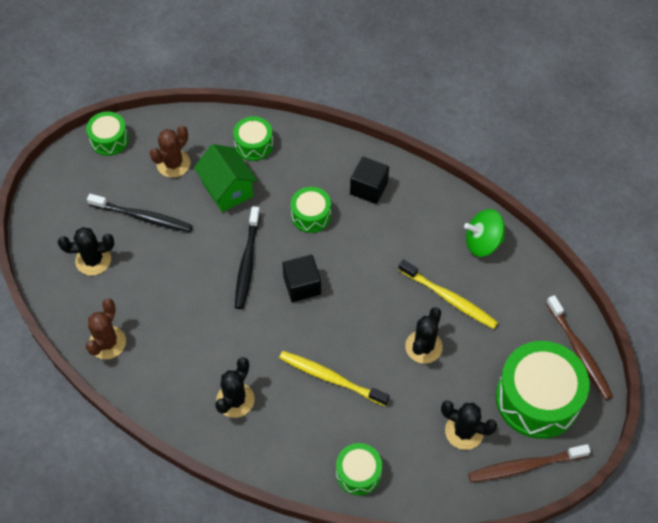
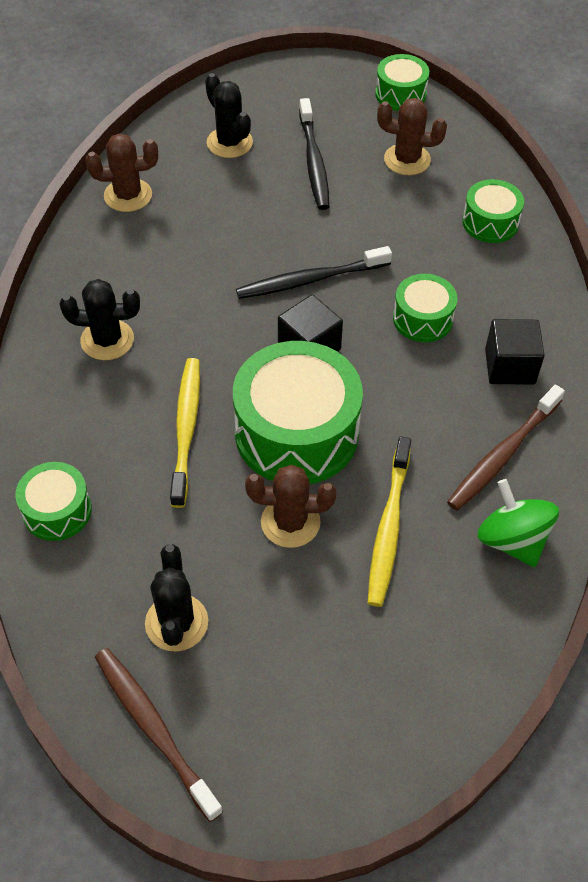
camera: 65 degrees right, 5 degrees down
green house [194,144,257,212] -> none
black cactus [405,307,443,364] -> brown cactus [245,465,336,548]
green drum [496,341,590,439] -> green drum moved to [233,341,363,484]
brown toothbrush [546,295,613,400] -> brown toothbrush moved to [447,385,565,511]

